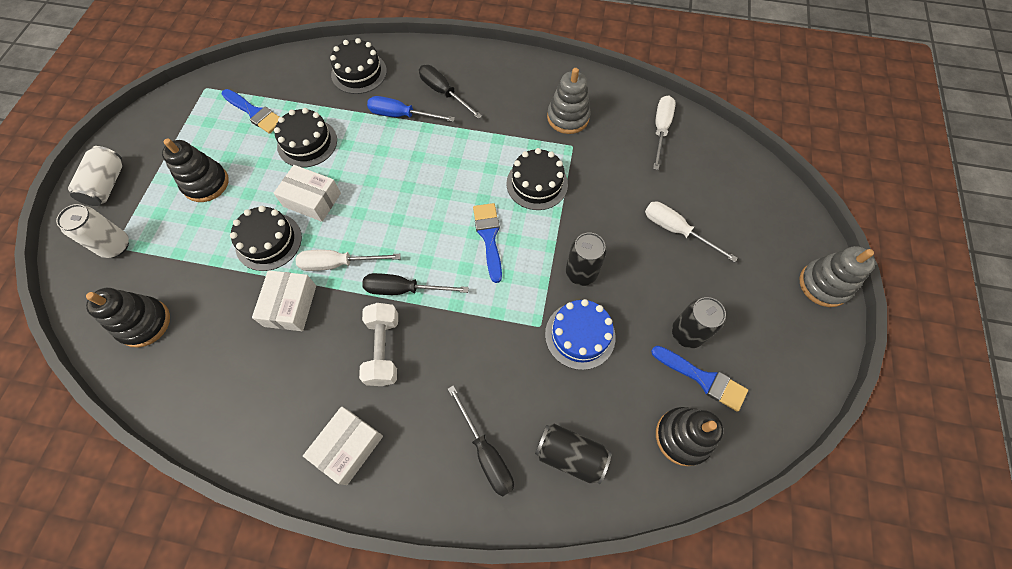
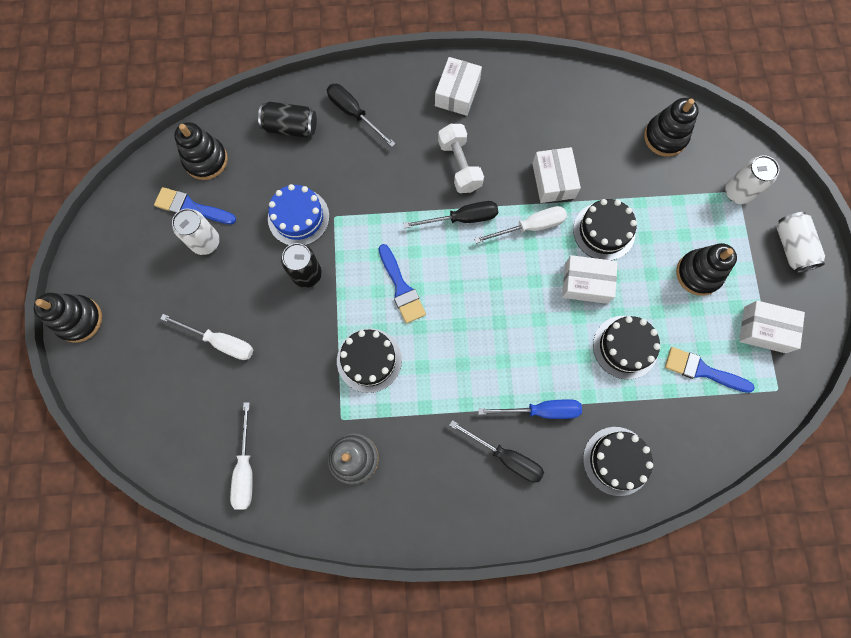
camera: 165 degrees right, 10 degrees up
black can [672,297,726,348] -> white can [172,209,220,255]
grey stacking toy [800,246,875,307] -> black stacking toy [34,293,102,343]
none -> white box [739,301,805,353]

